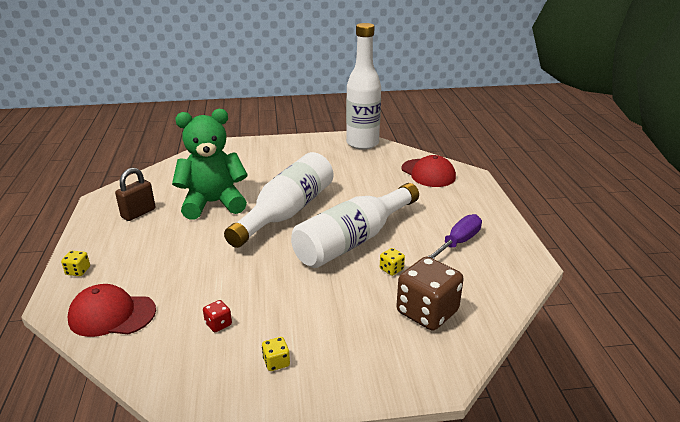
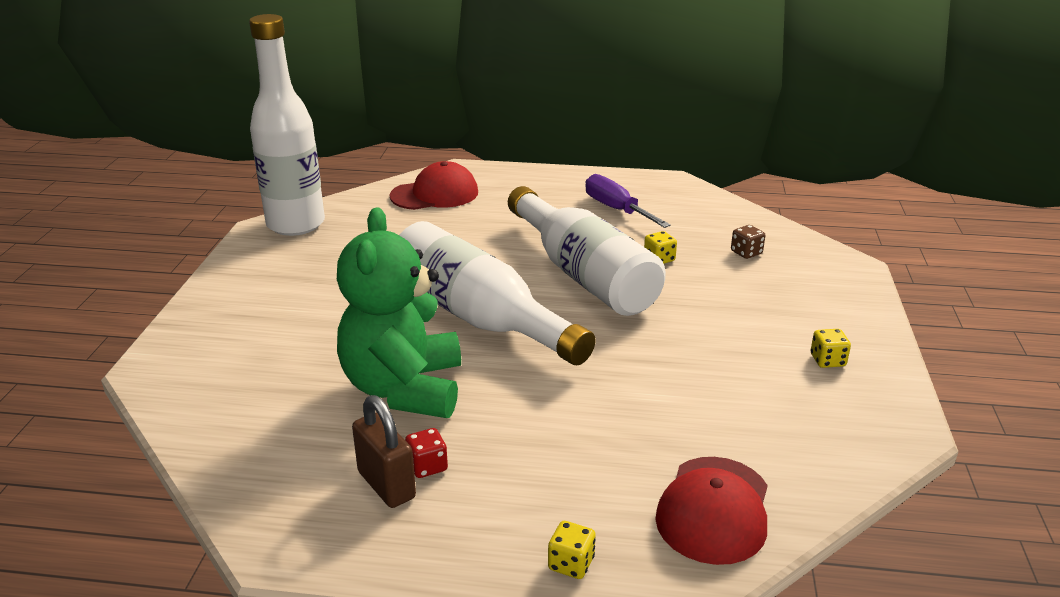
camera: 75 degrees left, 0 degrees up
red dice [203,300,232,332] -> red dice moved to [405,428,448,478]
brown dice [397,257,464,331] -> brown dice [731,225,765,259], size x0.43

